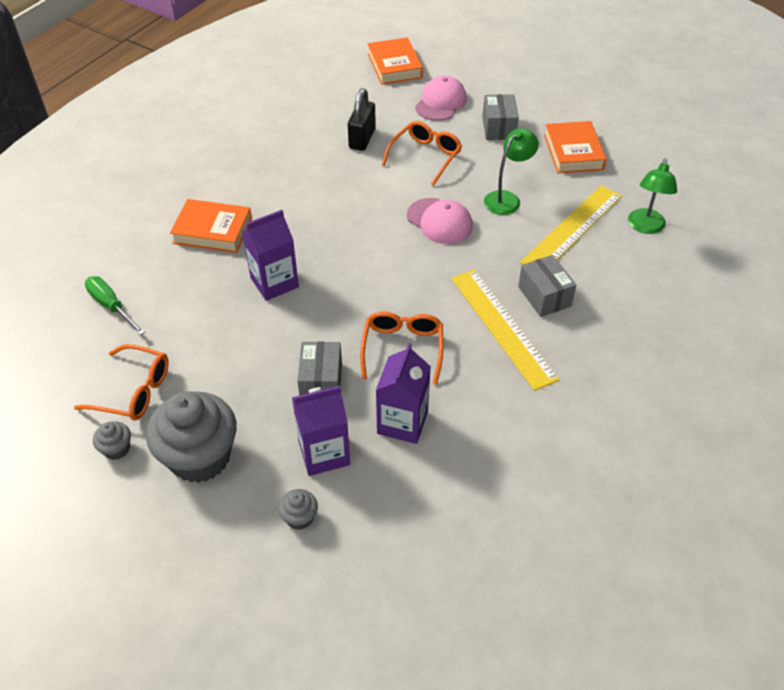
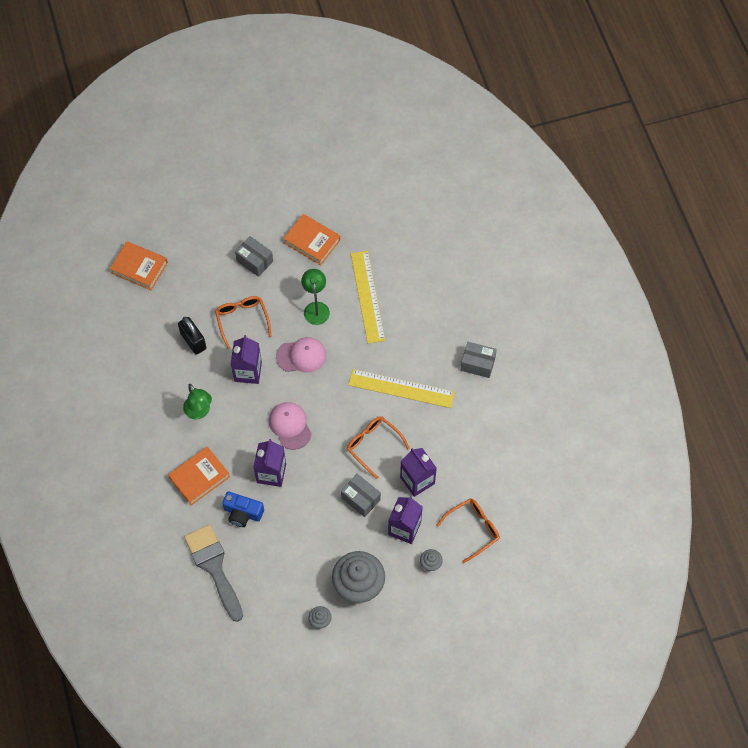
camera: 50 degrees left, 15 degrees up
orange glasses [74,344,169,421] -> orange glasses moved to [436,498,500,563]
green screwdriver [85,276,145,335] -> grey brush [184,524,243,622]
pink cap [415,76,467,121] -> pink cap moved to [269,402,312,450]
grey box [518,255,577,317] -> grey box moved to [461,342,497,378]
green lamp [628,158,677,234] -> green lamp moved to [183,384,212,420]
none -> blue camera [222,491,264,527]
none -> purple carton [231,335,262,384]

